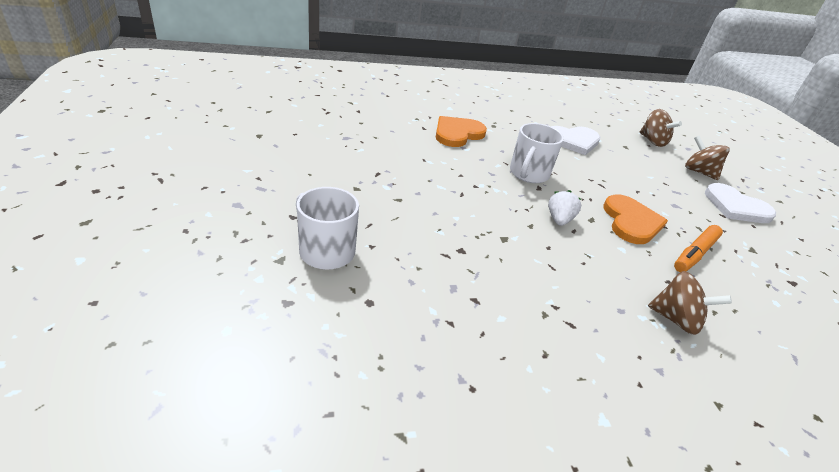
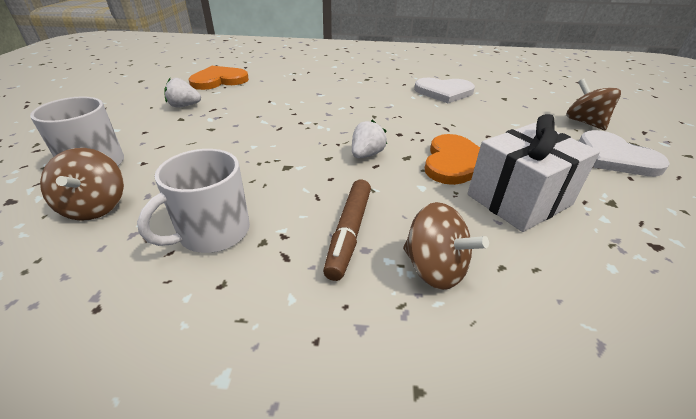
camera: 20 degrees right, 0 degrees up
orange heart [436,116,487,147] -> orange heart moved to [189,66,249,90]
white mug [510,123,564,183] -> white mug moved to [137,149,250,253]
brown spinning top [640,109,682,147] -> brown spinning top moved to [40,148,124,221]
orange marker [674,225,723,272] -> white gift [467,114,600,232]
none -> white strawberry [164,78,201,107]
none -> brown marker [323,179,371,281]

